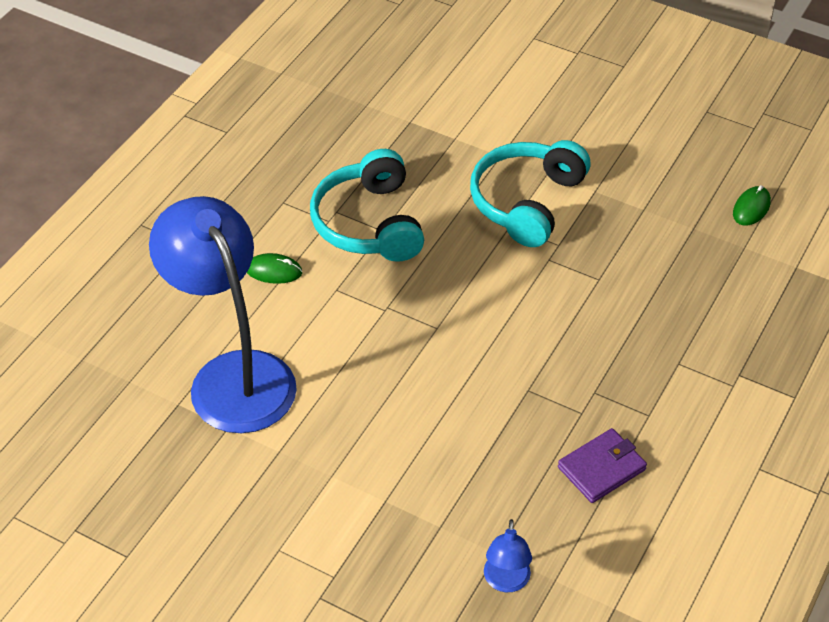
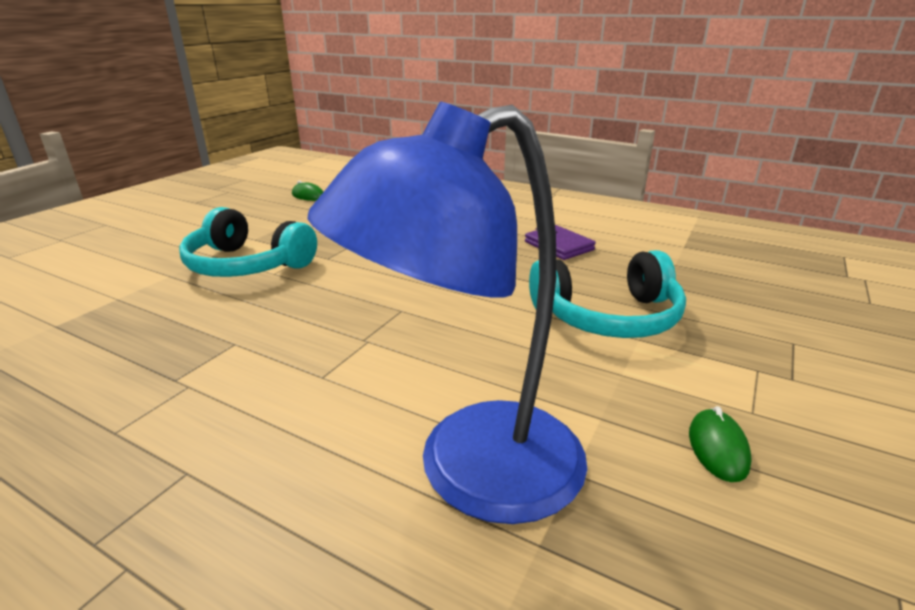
camera: 90 degrees left, 20 degrees down
green mouse [247,253,303,284] -> green mouse moved to [689,406,752,482]
turquoise headphones [310,149,424,262] -> turquoise headphones moved to [529,250,686,338]
blue lamp [484,519,532,592] -> none

